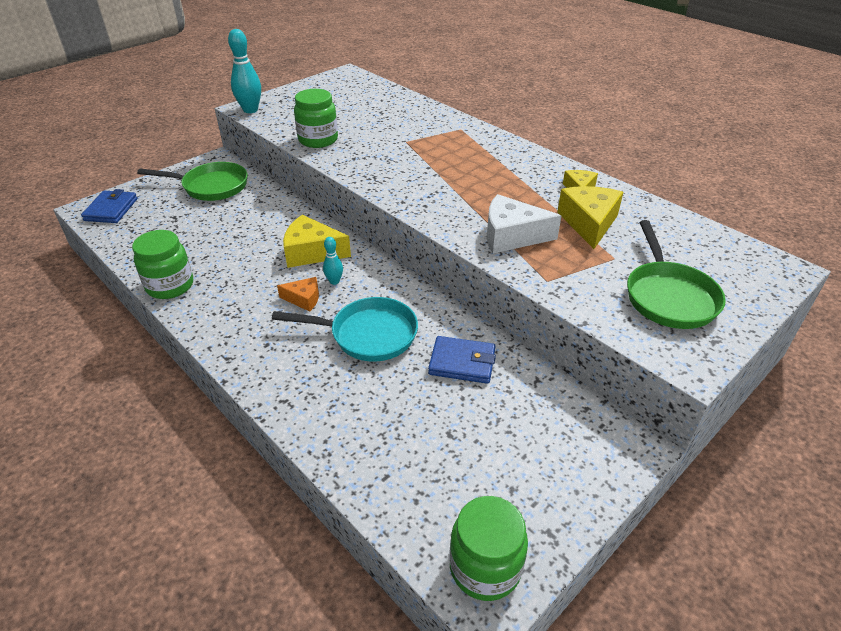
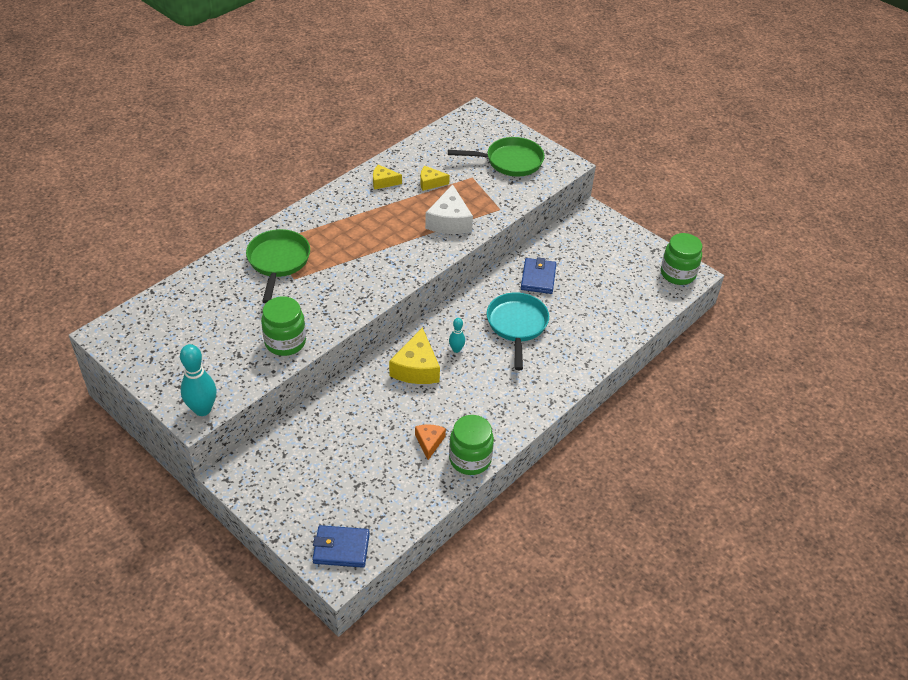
camera: 95 degrees left, 5 degrees up
green pan [137,162,248,201] -> green pan moved to [246,229,310,304]
orange cheese [277,277,319,312] -> orange cheese moved to [415,424,446,460]
yellow cheese [557,186,624,249] -> yellow cheese [420,166,450,191], size x0.57

